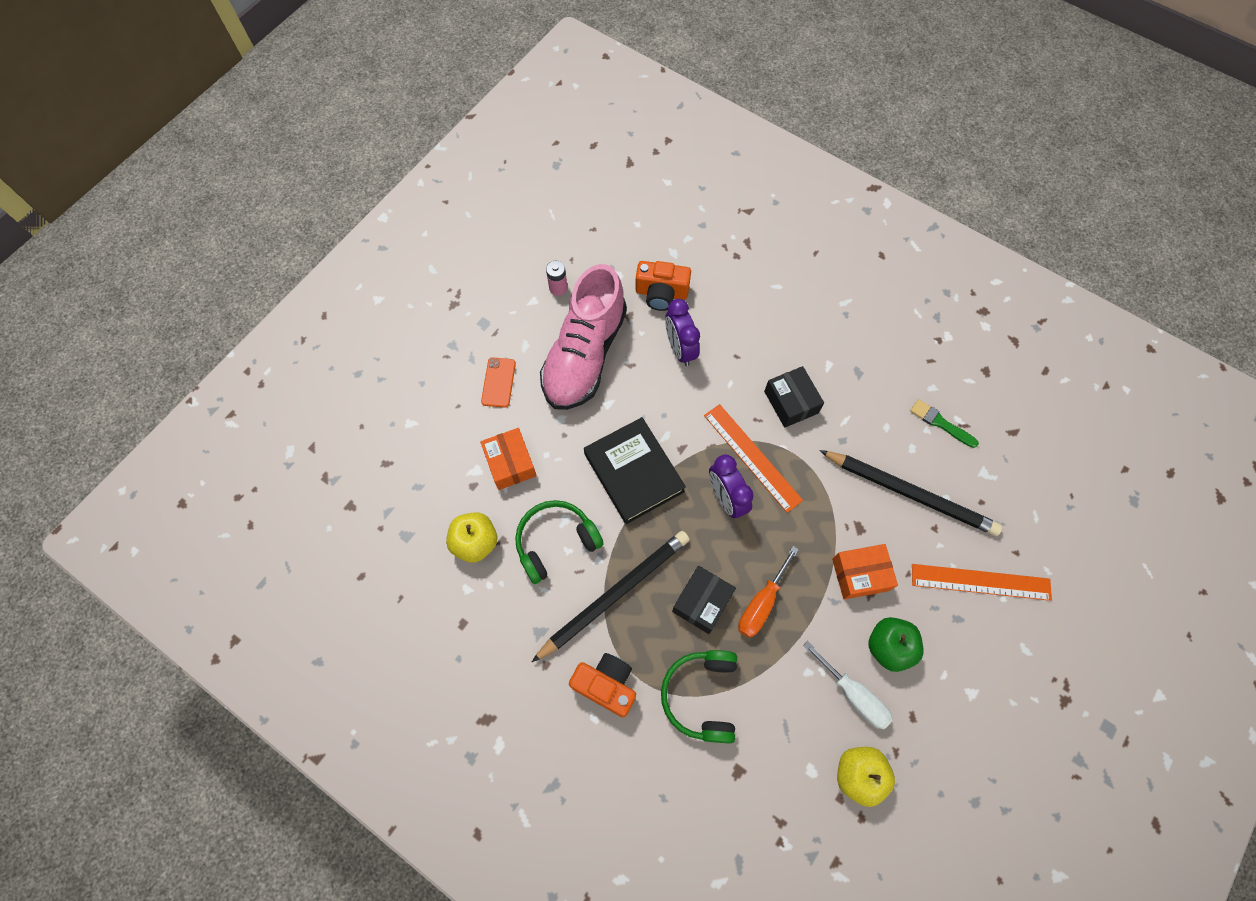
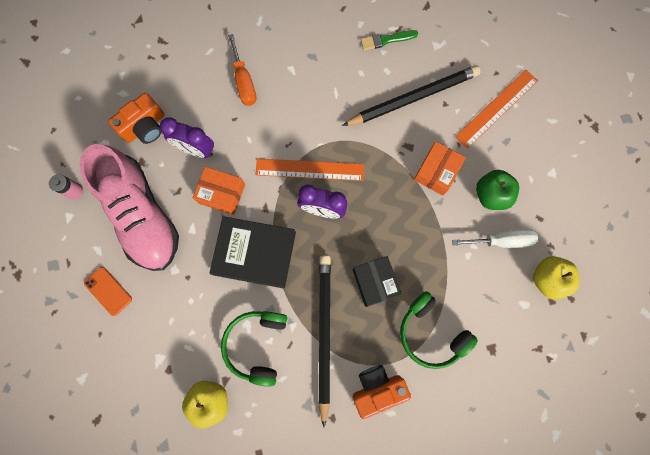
camera: 50 degrees left, 10 degrees up
orange box [480,428,537,490] -> orange box moved to [193,166,245,215]
orange screwdriver [738,546,799,638] -> orange screwdriver moved to [228,34,256,106]
black box [764,366,824,428] -> none

